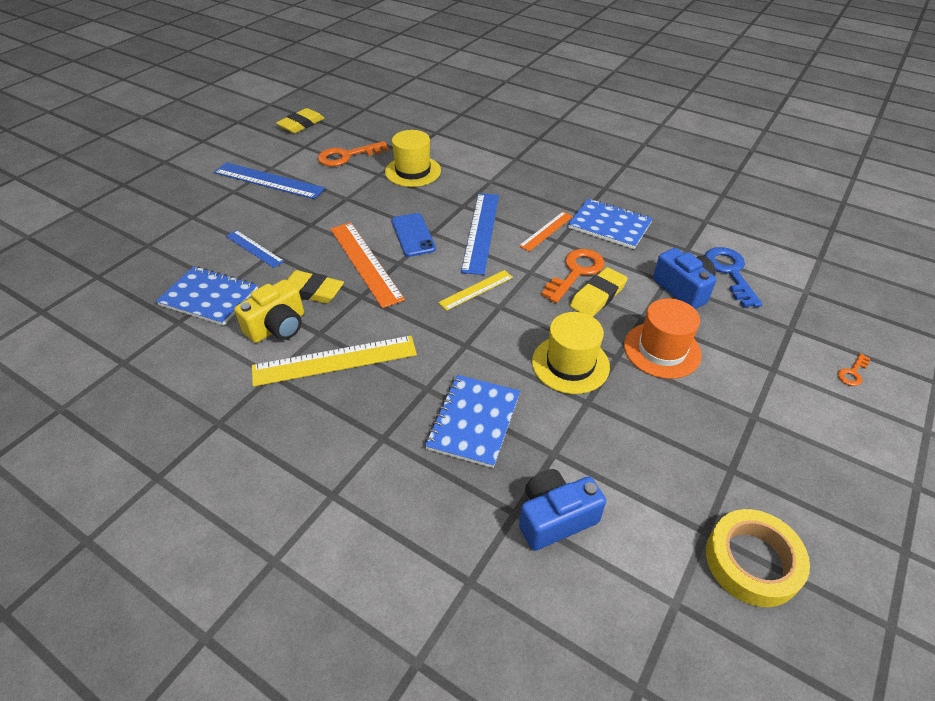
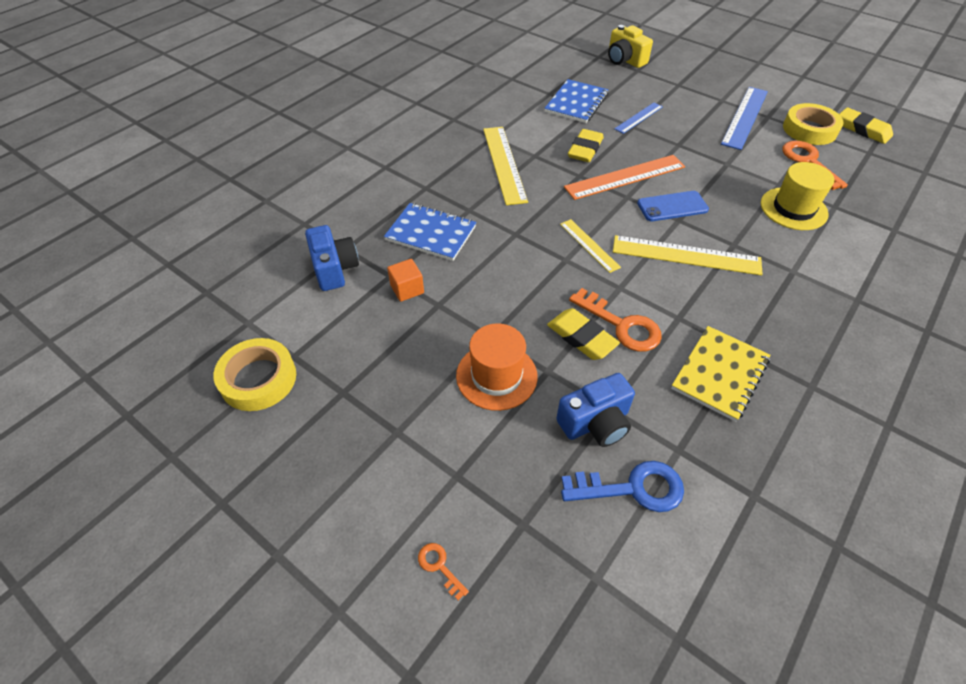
camera: 95 degrees right, 5 degrees up
yellow camera [234,279,304,343] -> yellow camera moved to [608,25,653,68]
blue ruler [461,193,499,275] -> yellow ruler [613,235,763,276]
orange ruler [519,212,573,251] -> none
yellow hat [532,312,610,394] -> none
blue notebook [568,198,653,249] -> yellow notebook [671,326,771,422]
none -> orange cube [387,259,424,302]
none -> yellow tape [783,103,844,145]

